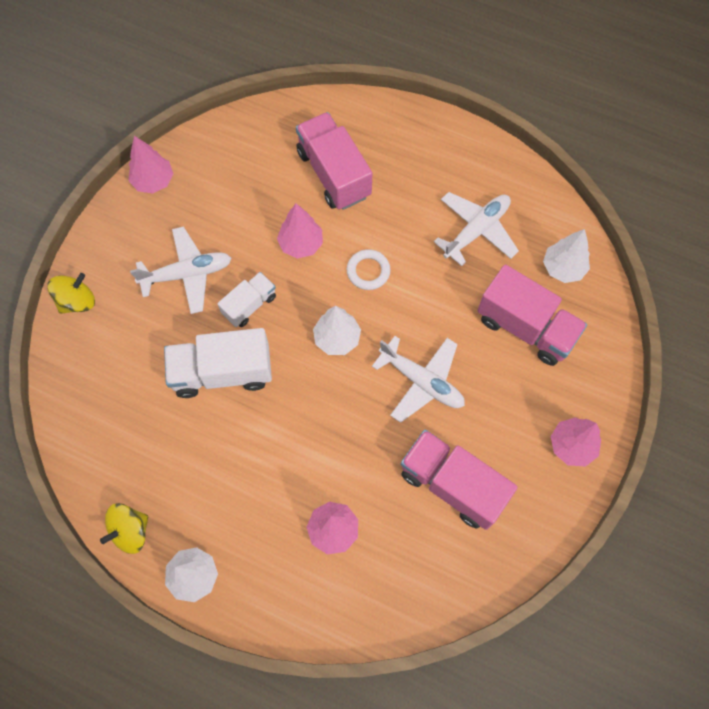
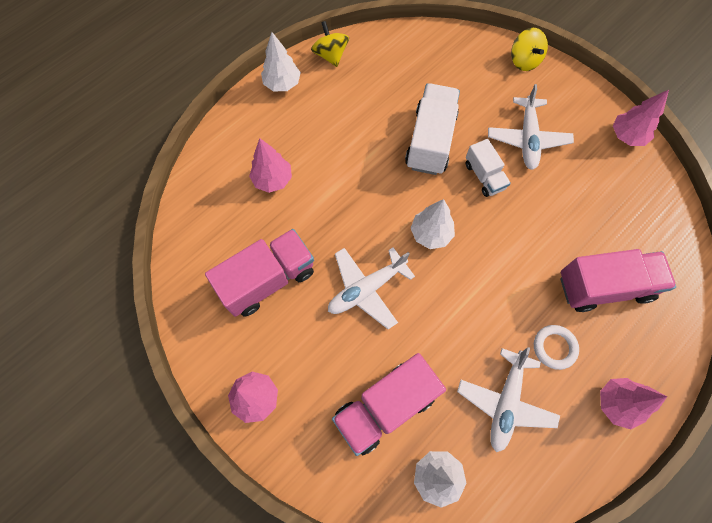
camera: 110 degrees right, 0 degrees up
pink tree [277,204,323,259] -> pink tree moved to [600,378,667,429]
white ring [347,249,390,290] -> white ring moved to [534,325,579,370]
white plane [434,192,519,266] -> white plane turned 45 degrees clockwise [457,347,560,452]

